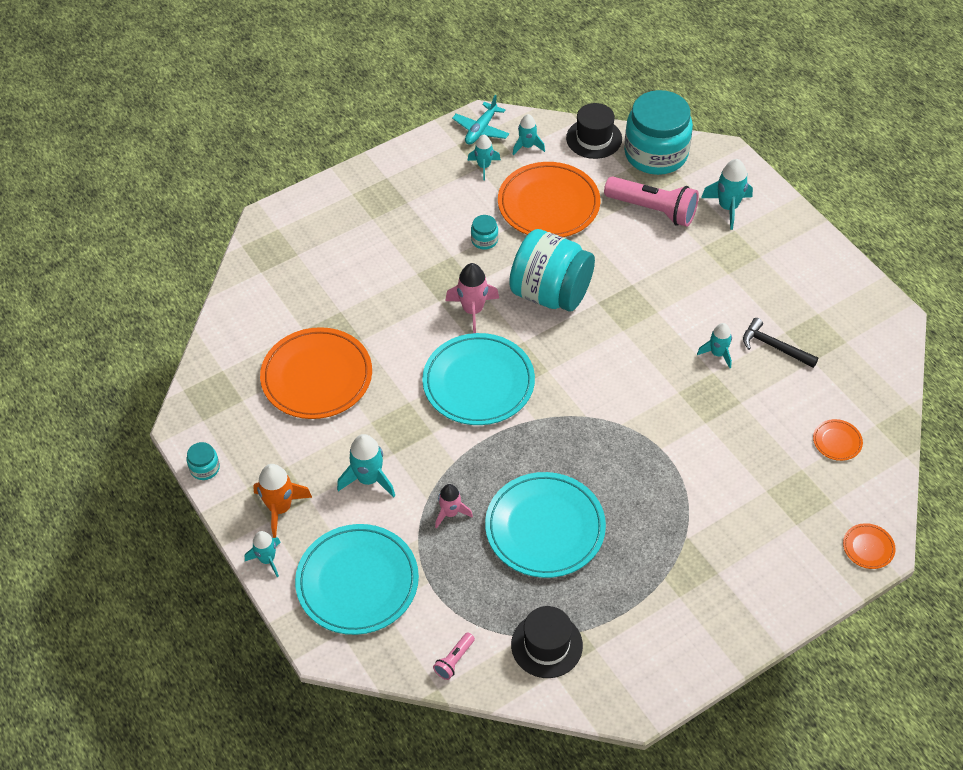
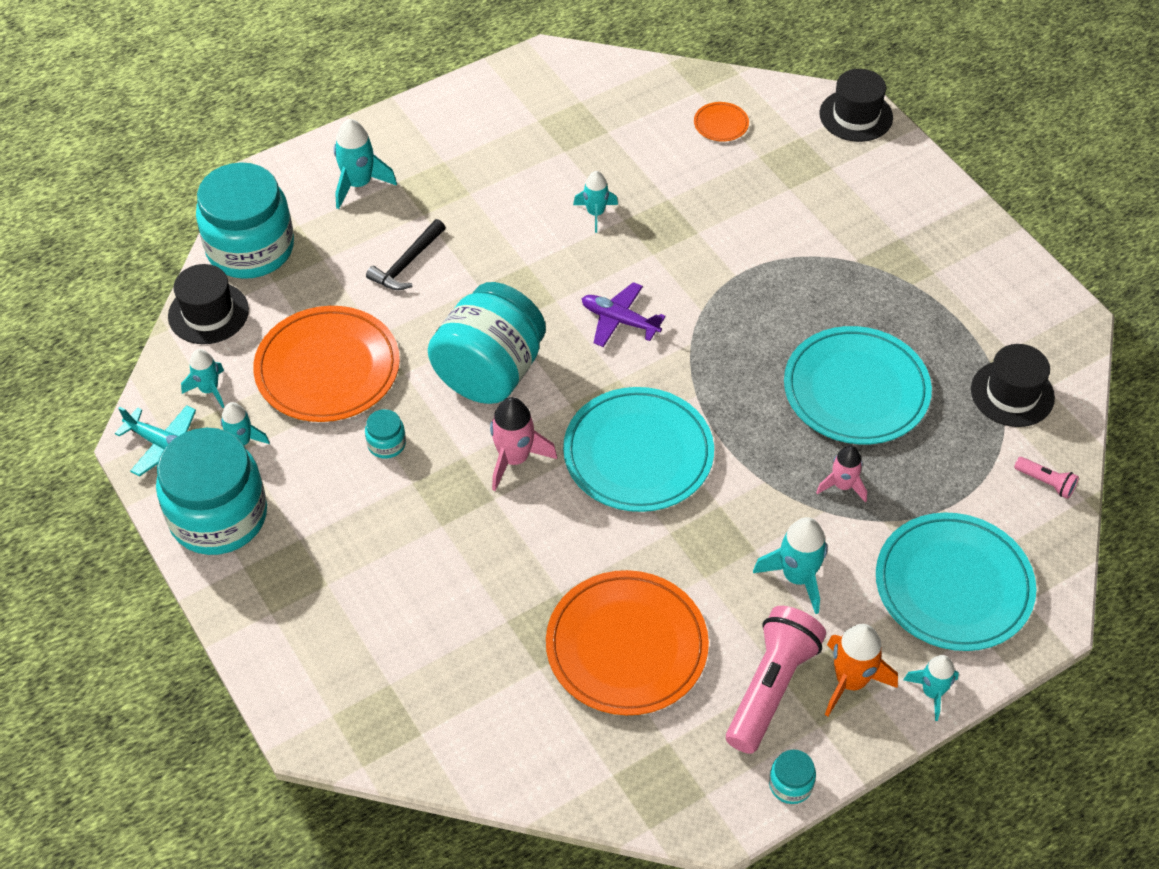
camera: 90 degrees left, 0 degrees up
pink flashlight [604,176,699,227] -> pink flashlight moved to [726,606,826,754]
black hammer [743,318,818,368] -> black hammer moved to [366,219,446,290]
orange plate [843,523,896,569] -> black hat [820,69,893,142]
none -> turquoise jar [156,428,267,555]
none -> purple plane [581,282,666,347]

